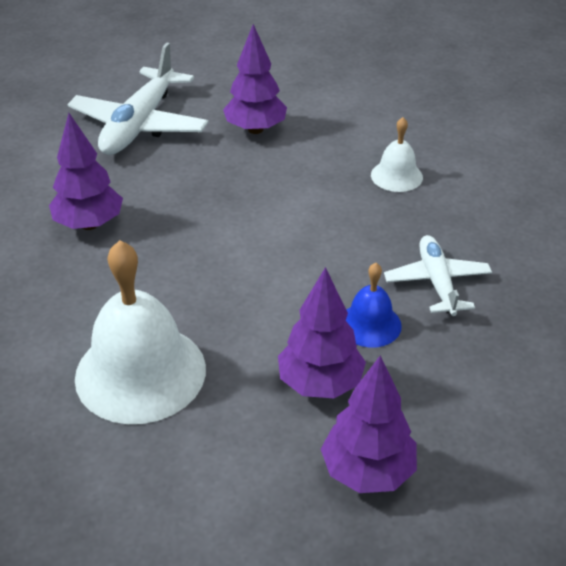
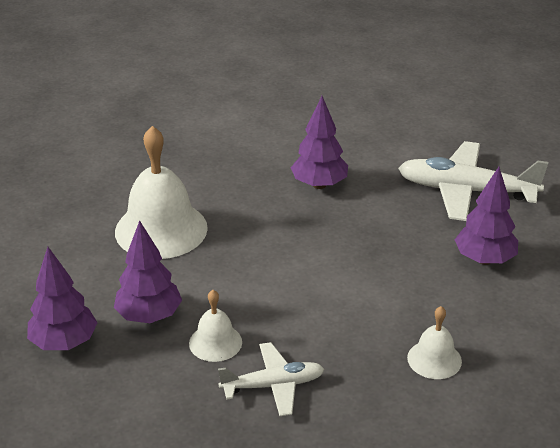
camera: 85 degrees right, 5 degrees down
blue bell [346,263,402,348] -> white bell [189,290,242,362]

